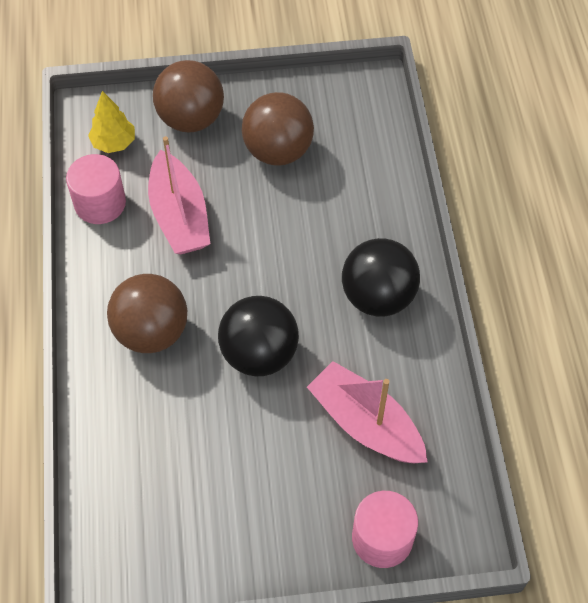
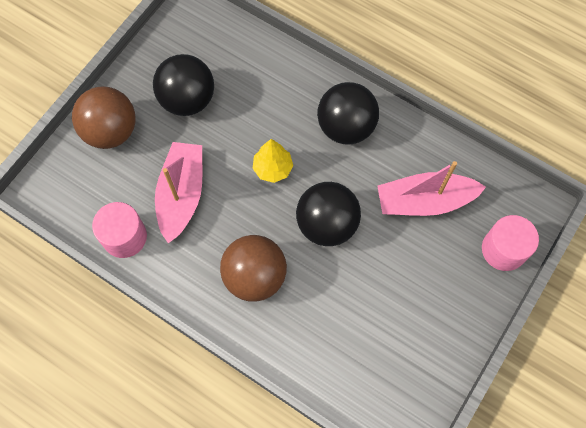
camera: 50 degrees left, 10 degrees up
yellow tree [88,91,135,153] -> yellow tree moved to [252,139,293,183]
pink boat [148,136,210,254] -> pink boat turned 105 degrees counterclockwise [155,142,202,243]
brown ball [242,92,314,166] -> black ball [153,54,214,116]

